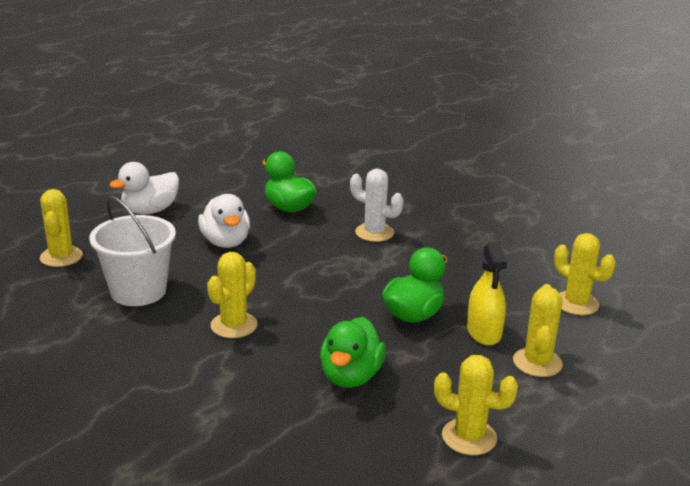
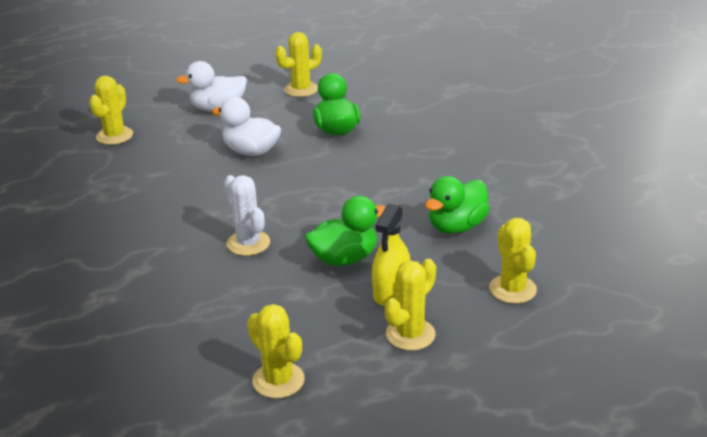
camera: 30 degrees right, 5 degrees up
white bucket [89,196,176,306] -> none
white duck [198,194,250,248] -> white duck turned 105 degrees clockwise [212,97,281,156]
yellow cactus [207,252,258,338] -> yellow cactus moved to [275,32,322,97]
green duck [320,317,386,388] -> green duck moved to [425,176,490,234]
white cactus [350,169,404,242] -> white cactus moved to [224,175,270,256]

